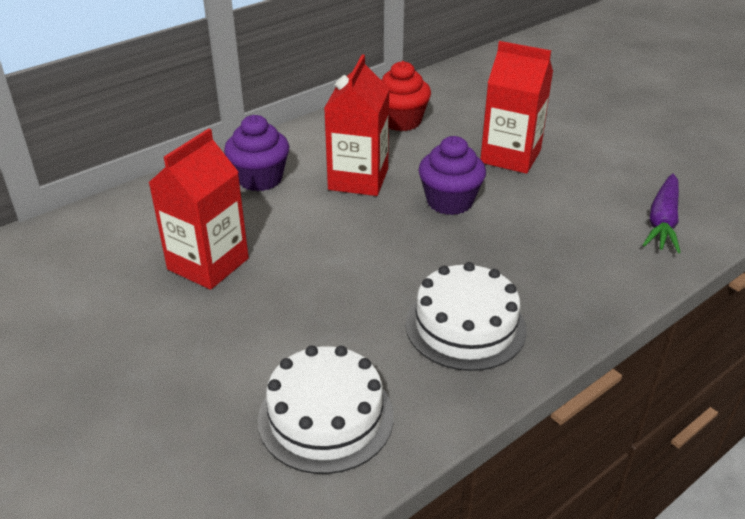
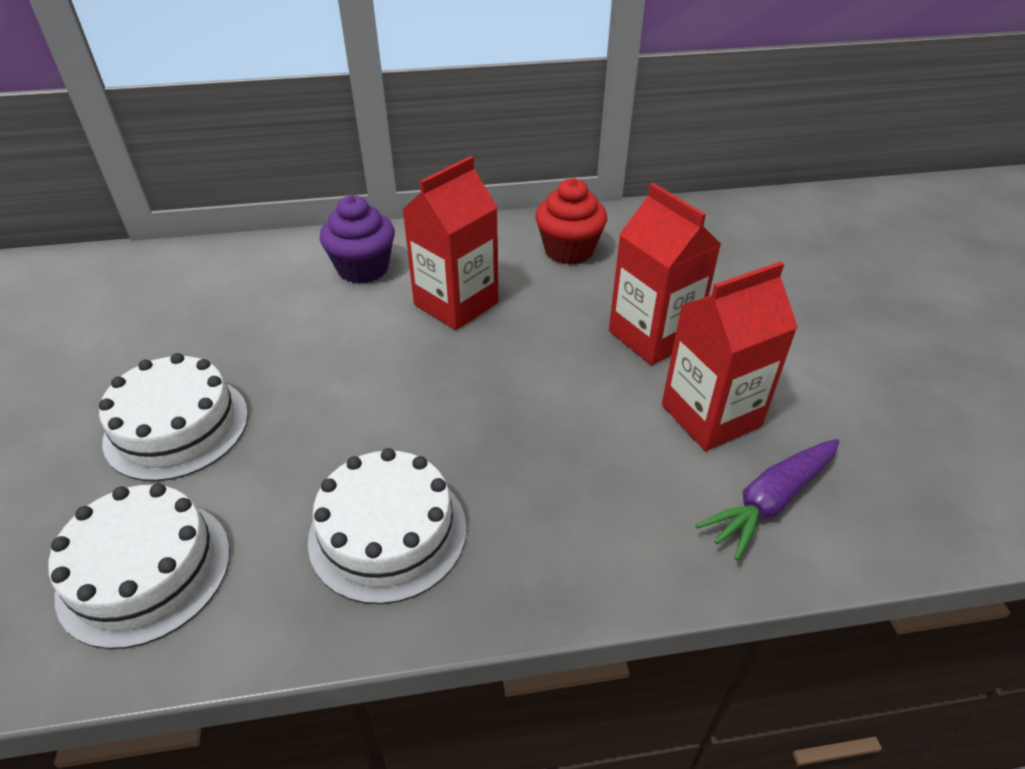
camera: 30 degrees right, 5 degrees up
red carton [149,128,249,290] -> red carton moved to [662,261,798,451]
purple cupcake [418,136,486,215] -> none
none -> white cake [99,353,248,481]

